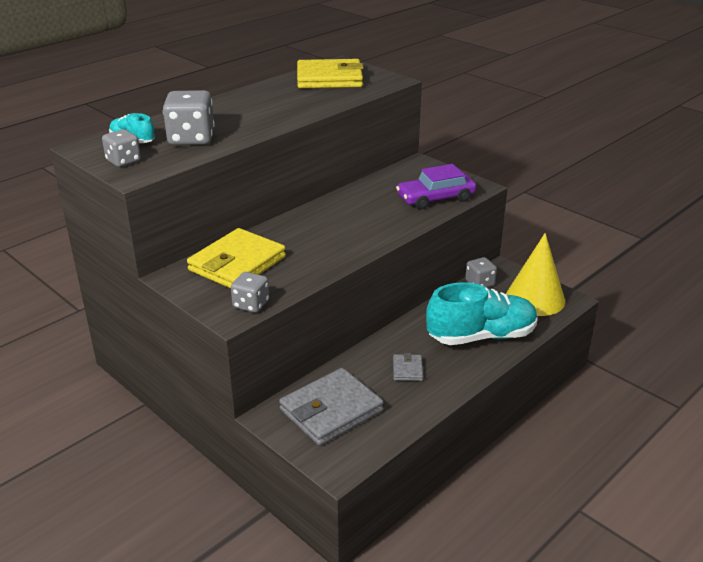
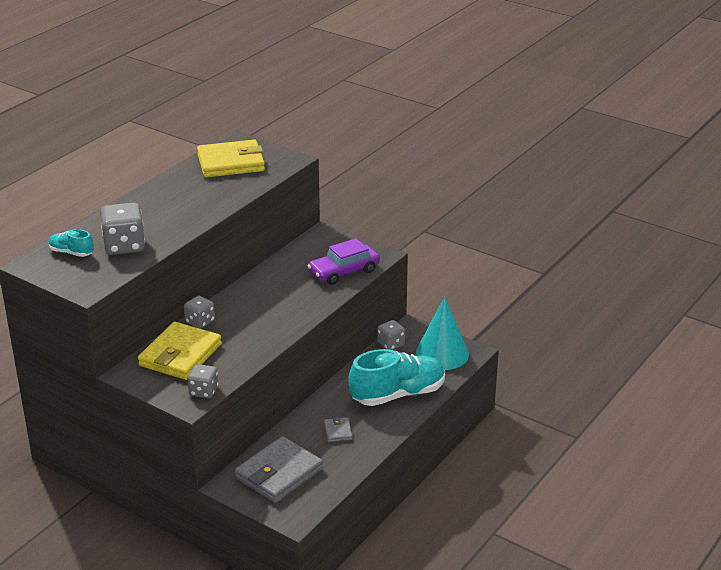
camera: 10 degrees left, 0 degrees up
grey dice [102,129,141,167] -> grey dice moved to [184,296,215,329]
yellow cone [506,233,565,316] -> turquoise cone [416,297,469,370]

